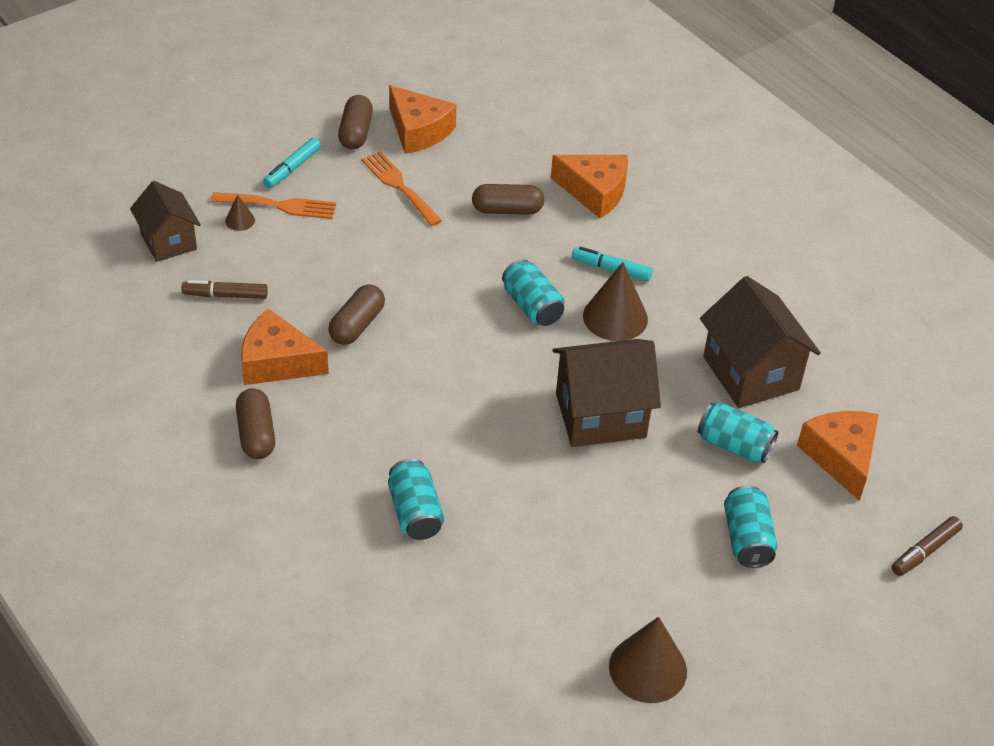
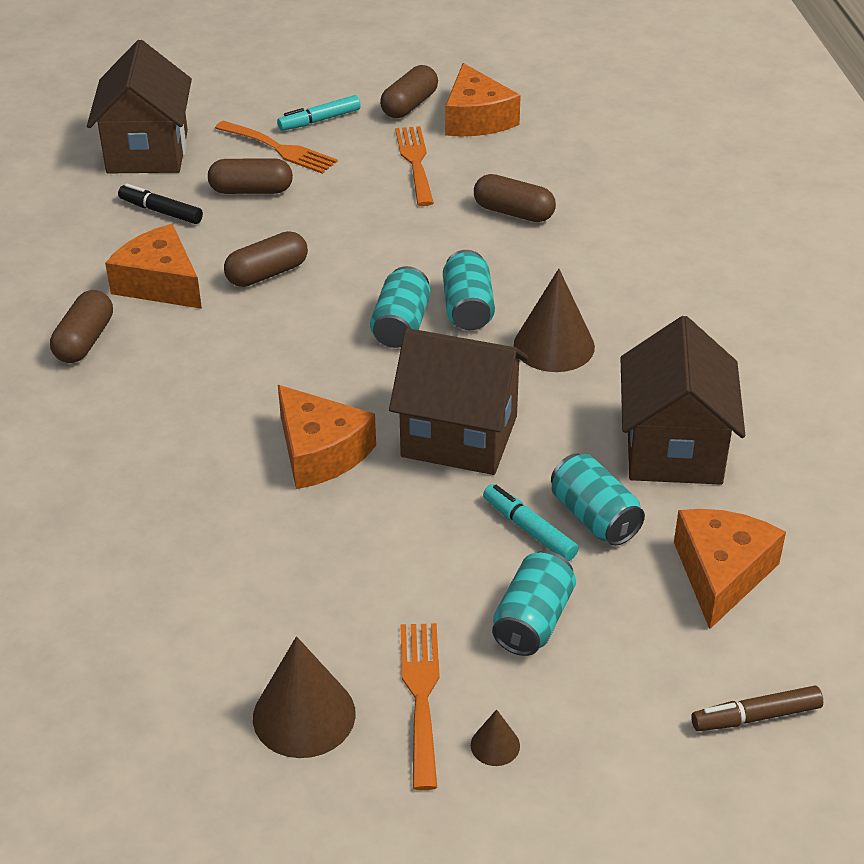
camera: 30 degrees right, 5 degrees down
brown house [130,181,201,262] -> brown house [87,40,192,173], size x1.54
brown marker [182,280,268,299] -> black marker [118,183,203,224]
brown cone [225,194,255,231] -> brown cone moved to [471,709,520,766]
turquoise can [388,459,444,540] -> turquoise can moved to [370,266,431,348]
orange cheese [551,155,628,218] -> orange cheese moved to [278,385,376,489]
turquoise marker [572,246,653,281] -> turquoise marker moved to [483,484,579,561]
none -> brown capsule [208,158,293,194]
none -> orange fork [400,623,440,790]

